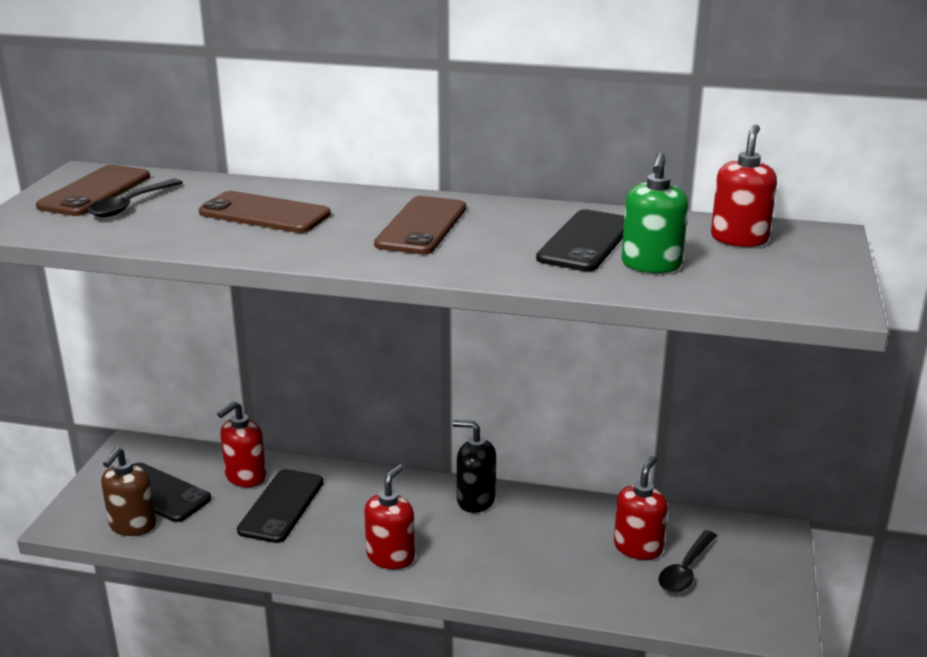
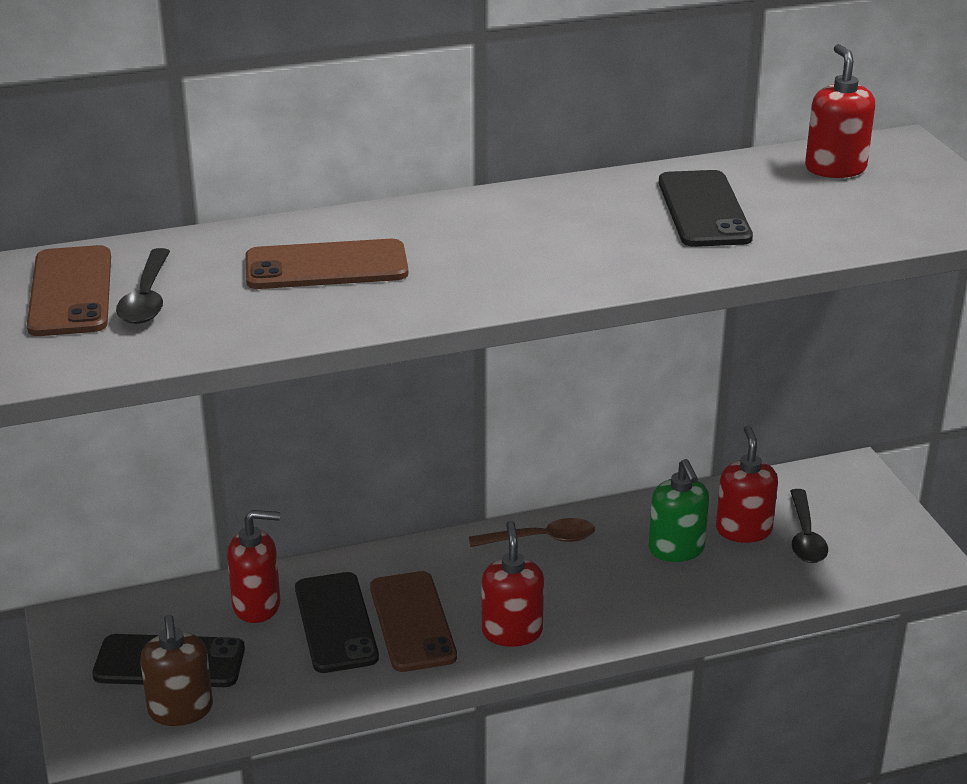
camera: 30 degrees left, 5 degrees up
red soap dispenser [217,401,266,487] -> red soap dispenser turned 105 degrees counterclockwise [227,510,281,623]
brown phone [374,196,466,254] -> brown phone moved to [370,571,457,672]
black soap dispenser [452,420,496,513] -> brown spoon [469,518,595,547]
green soap dispenser [622,152,688,273] -> green soap dispenser moved to [649,459,709,562]

